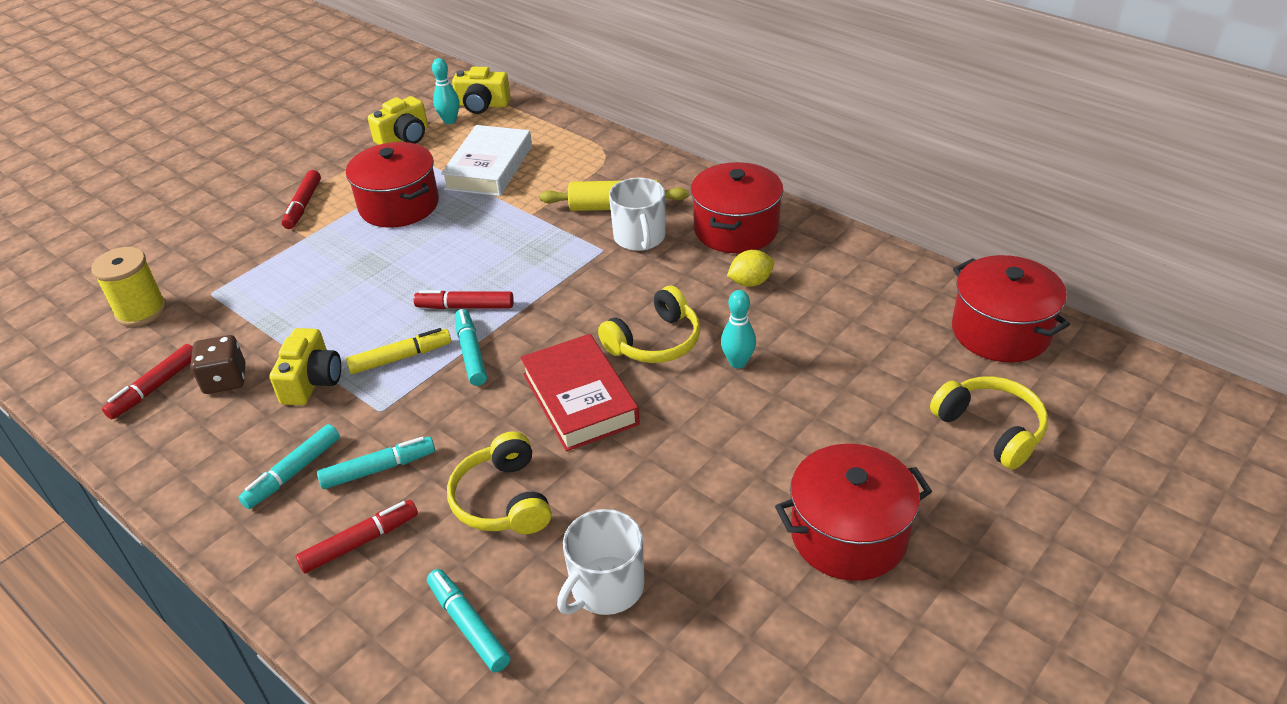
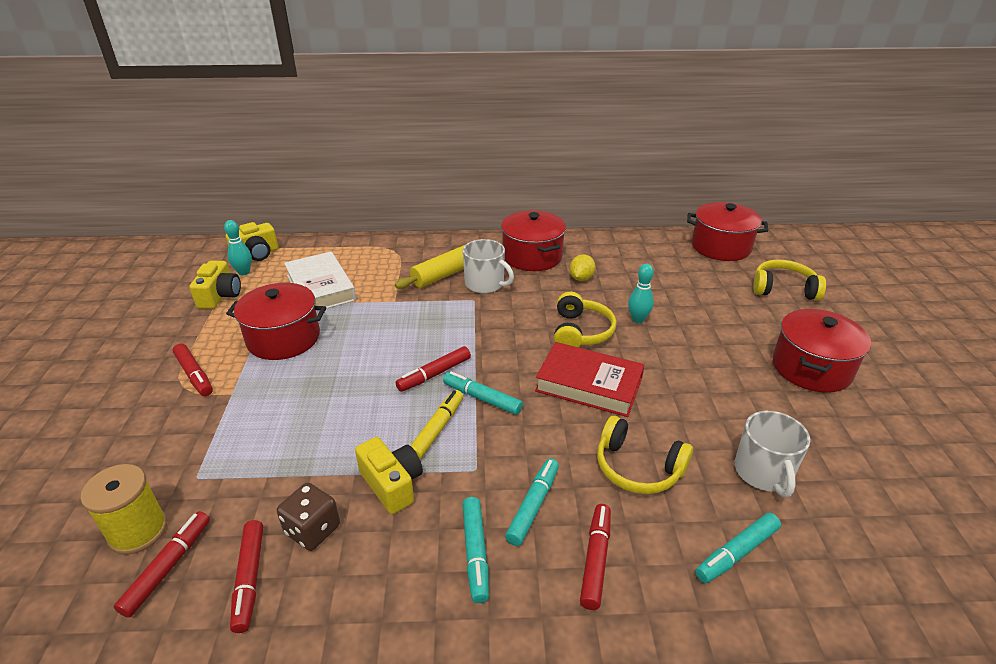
camera: 45 degrees left, 5 degrees down
turquoise marker [427,569,510,673] -> turquoise marker turned 45 degrees counterclockwise [695,513,781,583]
none -> red marker [114,511,210,618]

